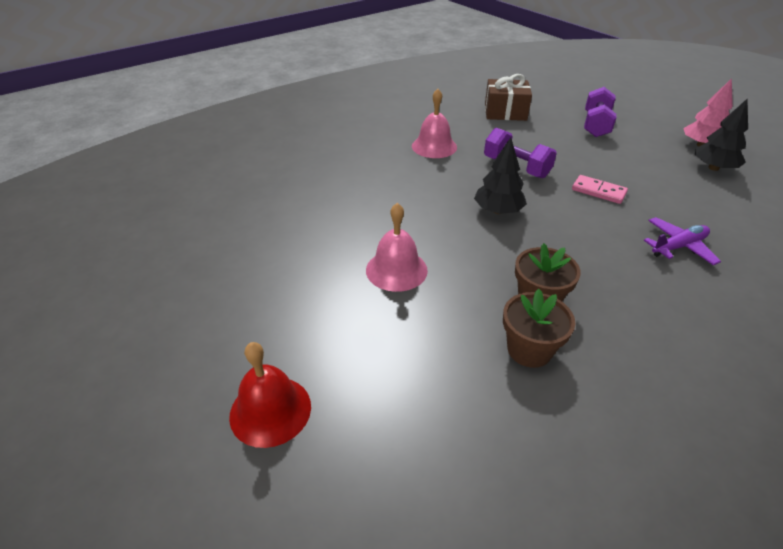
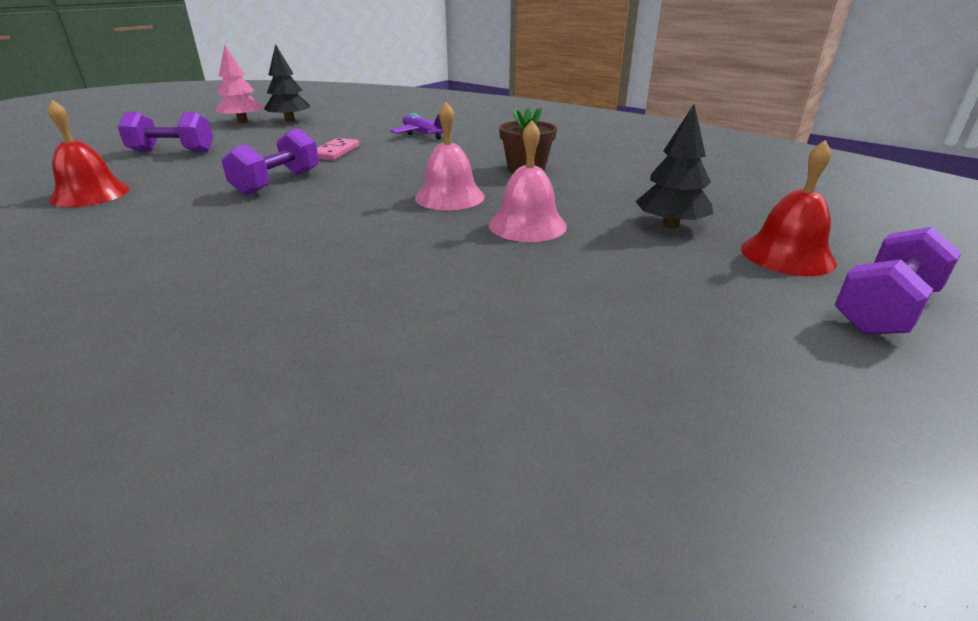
camera: 105 degrees left, 10 degrees down
pink bell [412,89,457,158] -> pink bell moved to [415,102,485,210]
black tree [474,138,527,214] -> black tree moved to [635,104,713,229]
brown gift [485,74,532,121] -> red bell [48,100,130,207]
brown flower pot [503,289,575,368] -> none
none -> purple dumbbell [834,227,962,335]

